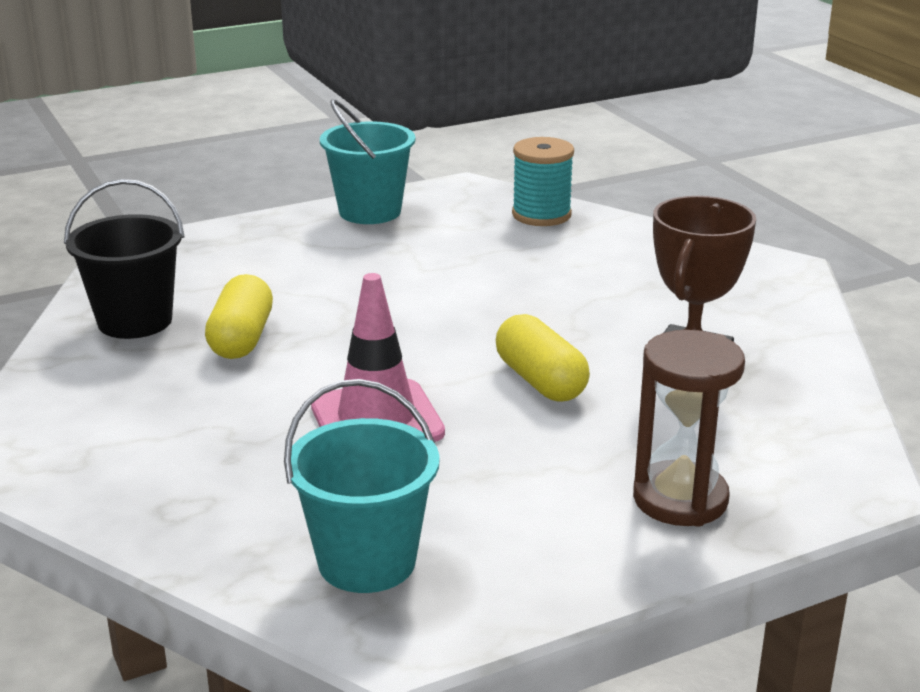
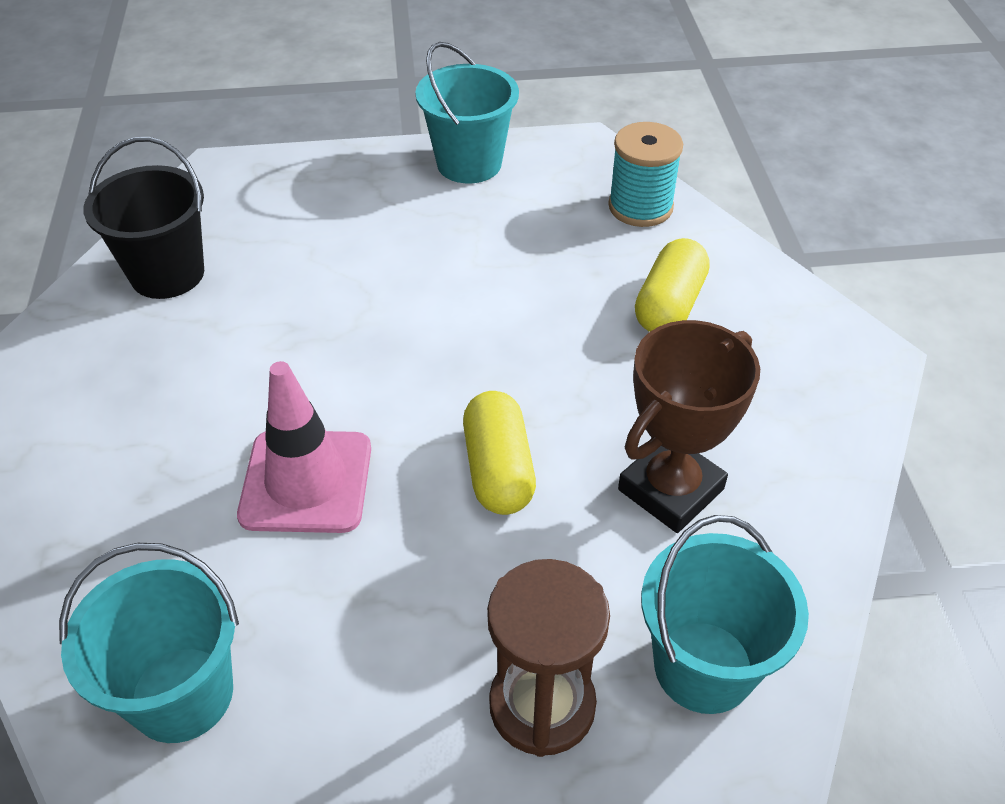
camera: 20 degrees right, 20 degrees up
yellow capsule [205,274,273,359] -> yellow capsule moved to [635,238,710,332]
none -> turquoise bucket [641,515,809,714]

